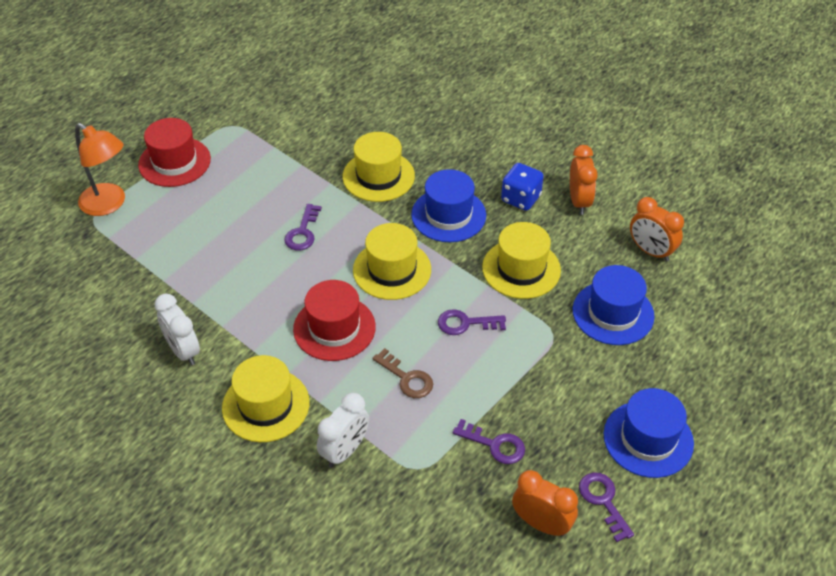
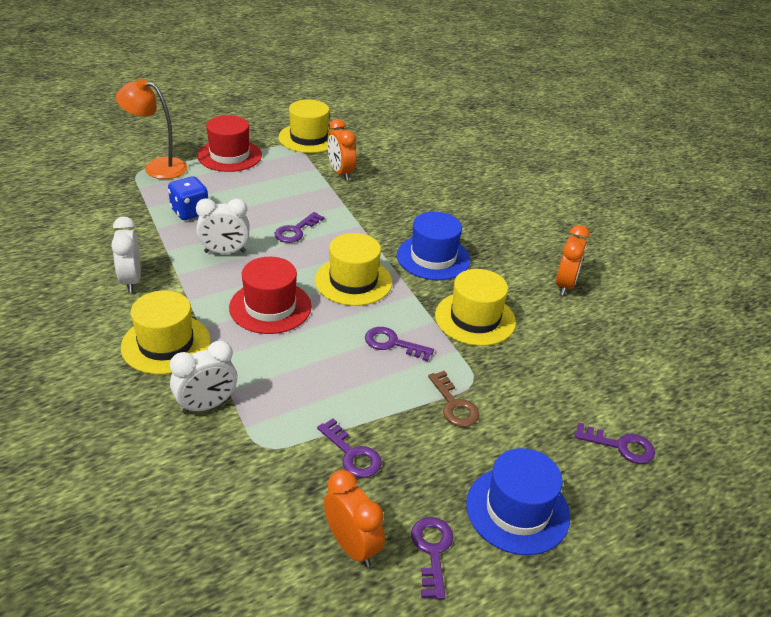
camera: 20 degrees right, 10 degrees down
orange lamp [75,123,125,216] -> orange lamp turned 135 degrees clockwise [116,78,187,179]
yellow hat [342,132,415,202] -> yellow hat moved to [278,100,334,153]
brown key [372,348,433,398] -> brown key moved to [428,371,479,427]
blue dice [501,163,544,211] -> blue dice moved to [168,176,208,220]
blue hat [573,265,655,345] -> none
orange clock [630,197,684,262] -> orange clock moved to [327,119,356,181]
none -> white clock [196,198,250,254]
none -> purple key [575,423,655,464]

